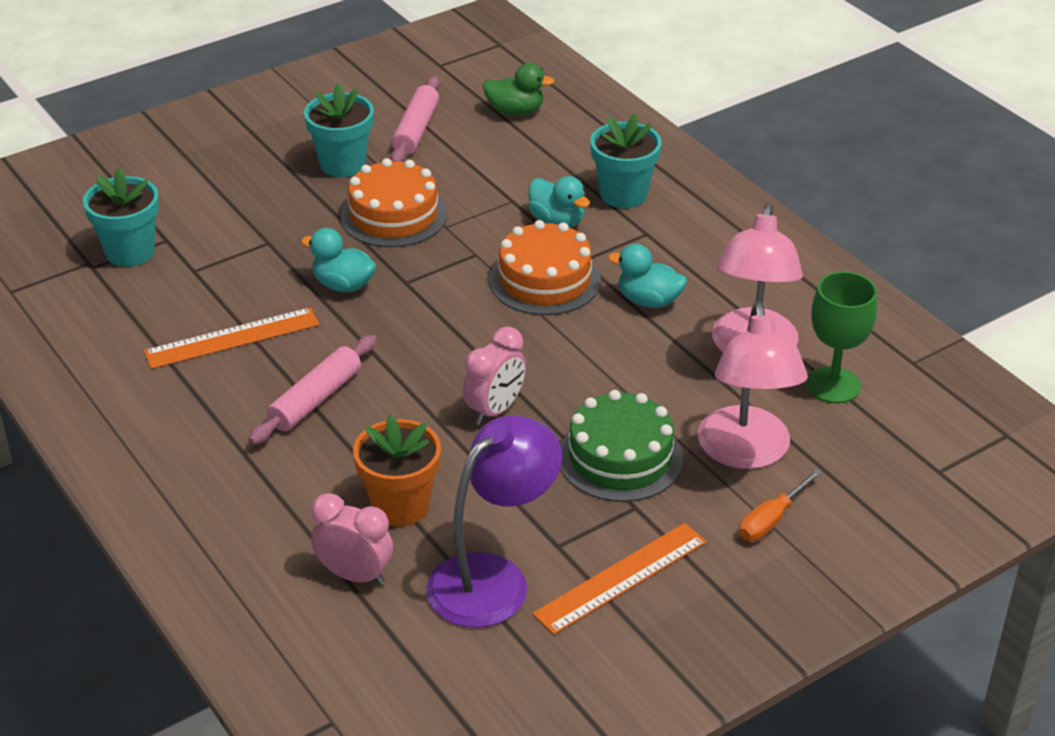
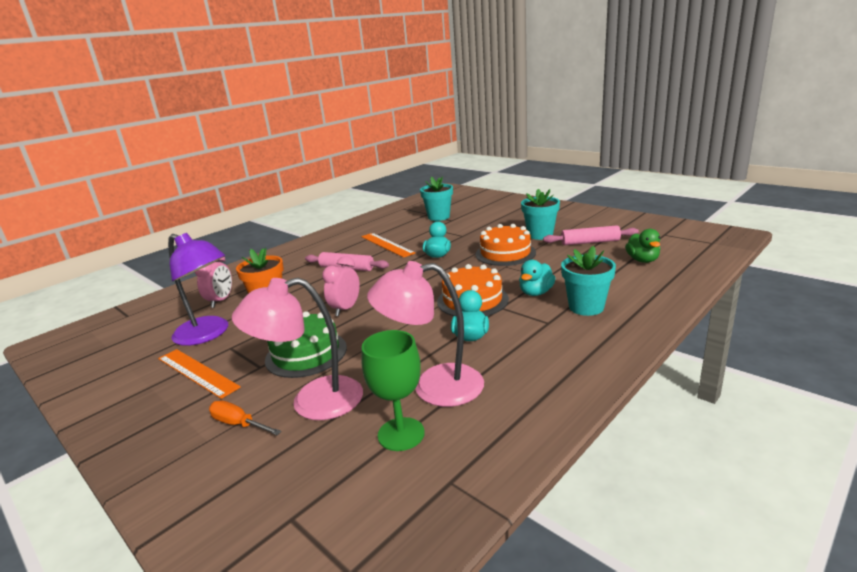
camera: 80 degrees right, 15 degrees down
pink clock [463,326,526,425] -> pink clock turned 90 degrees clockwise [322,256,360,316]

